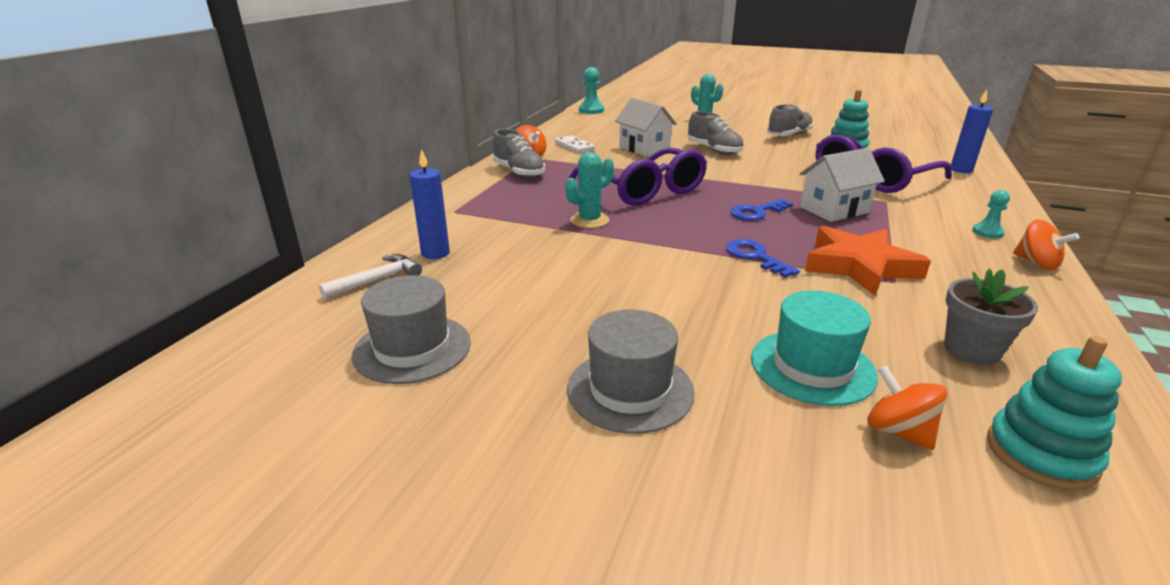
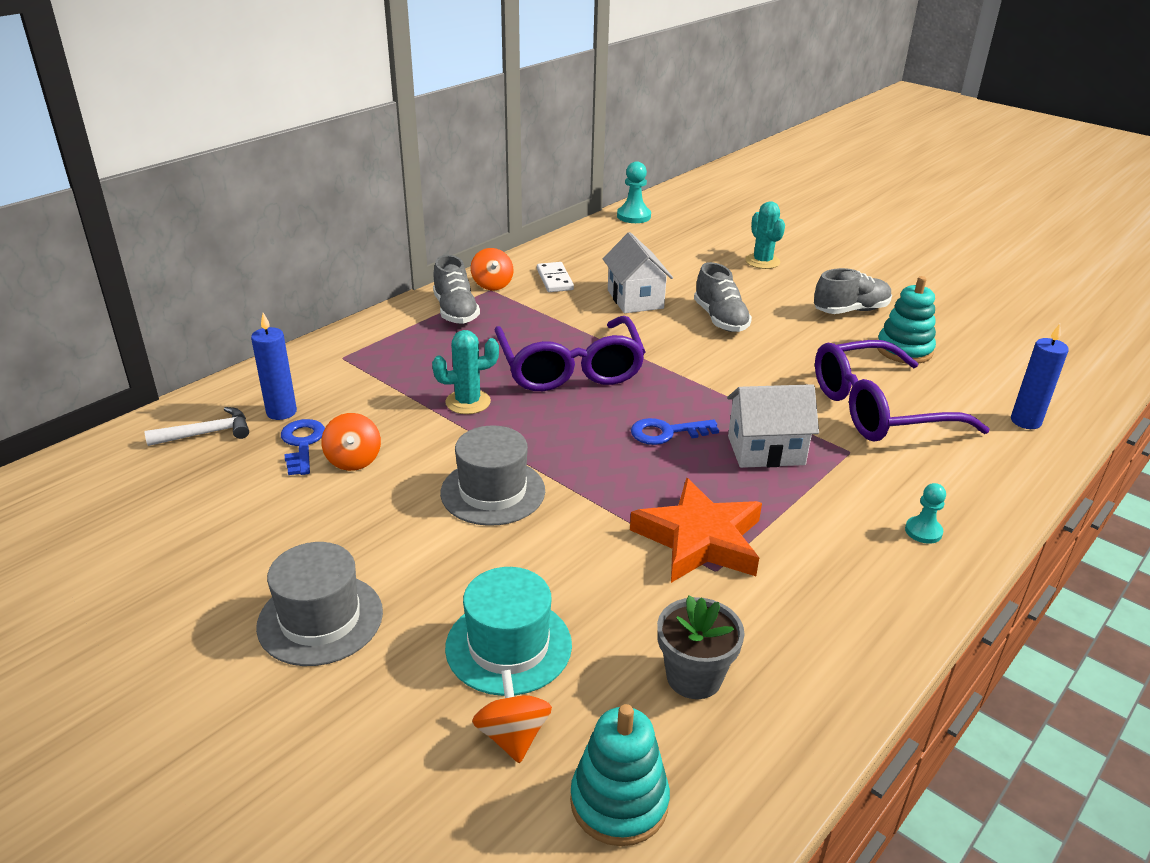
camera: 20 degrees right, 5 degrees up
grey hat [352,275,471,384] -> grey hat moved to [440,425,545,526]
blue key [726,239,800,278] -> blue key moved to [281,419,325,475]
orange spinning top [1013,219,1079,270] -> orange spinning top moved to [321,413,381,471]

